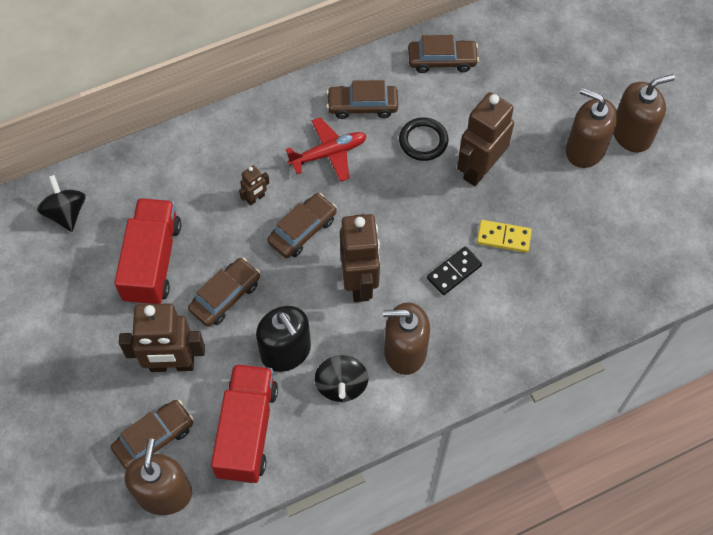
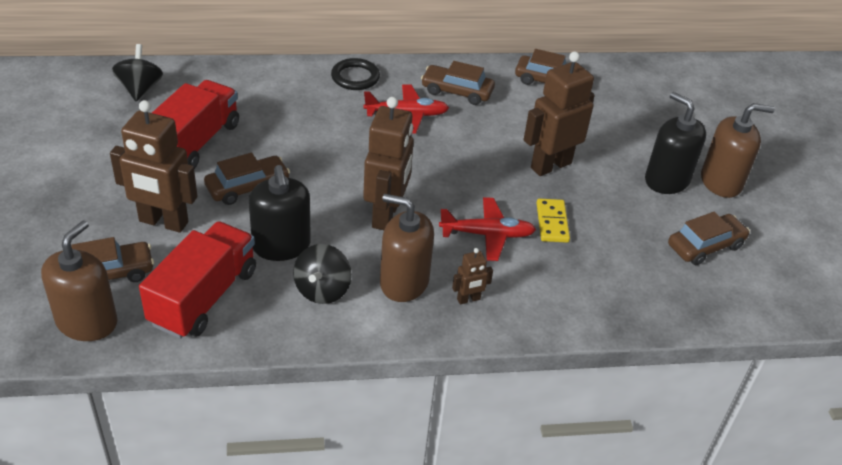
camera: 15 degrees right, 20 degrees down
brown robot [239,165,269,206] -> brown robot moved to [452,248,493,304]
brown car [267,193,337,258] -> brown car moved to [668,212,750,265]
black ring [399,117,448,161] -> black ring moved to [331,58,380,90]
black domino [427,246,482,295] -> red plane [439,197,536,261]
yellow domino [477,220,532,253] -> yellow domino turned 60 degrees clockwise [537,199,570,243]
brown soap dispenser [566,88,618,168] -> black soap dispenser [645,92,706,194]

